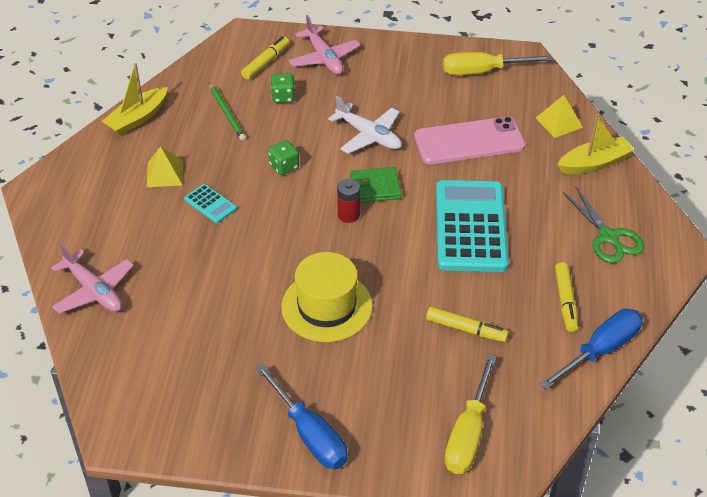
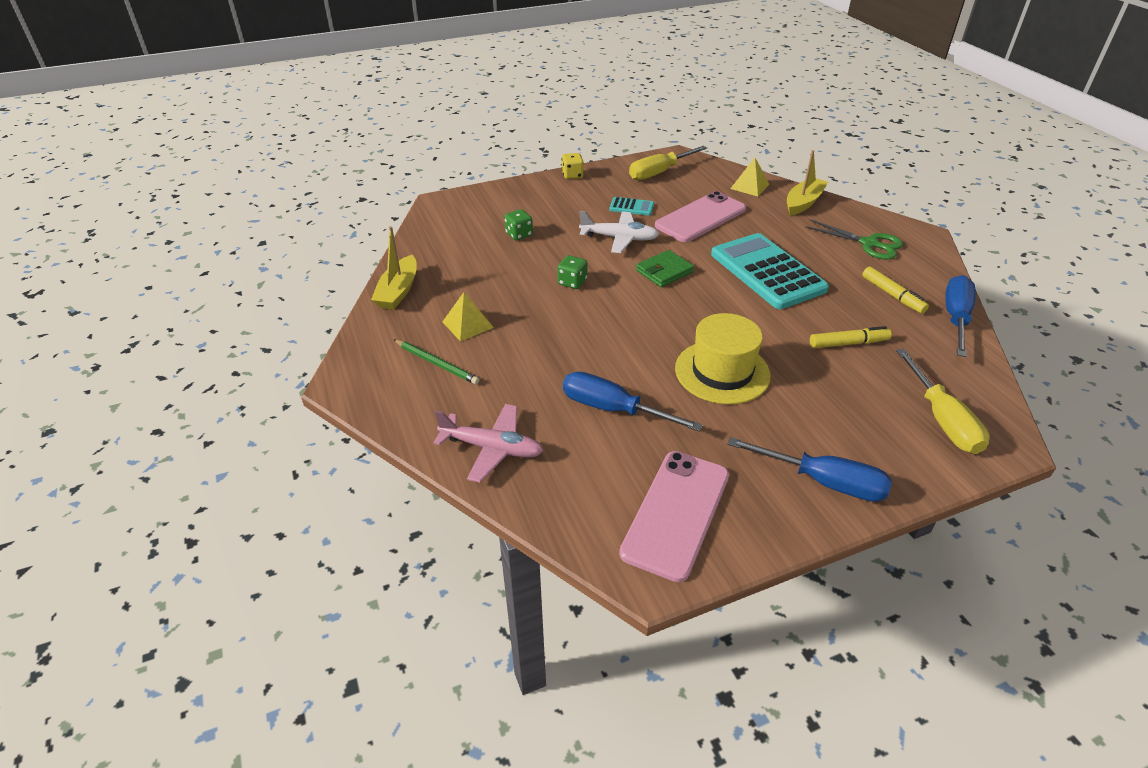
camera: 30 degrees left, 5 degrees down
turquoise calculator [184,184,237,223] -> turquoise calculator moved to [609,197,654,216]
green pencil [209,82,246,141] -> green pencil moved to [393,339,480,384]
yellow marker [241,36,289,79] -> none
pink plane [288,15,360,75] -> none
red battery [337,179,360,223] -> none
none -> yellow dice [562,153,584,179]
none -> blue screwdriver [563,372,703,431]
none -> pink phone [619,451,729,582]

